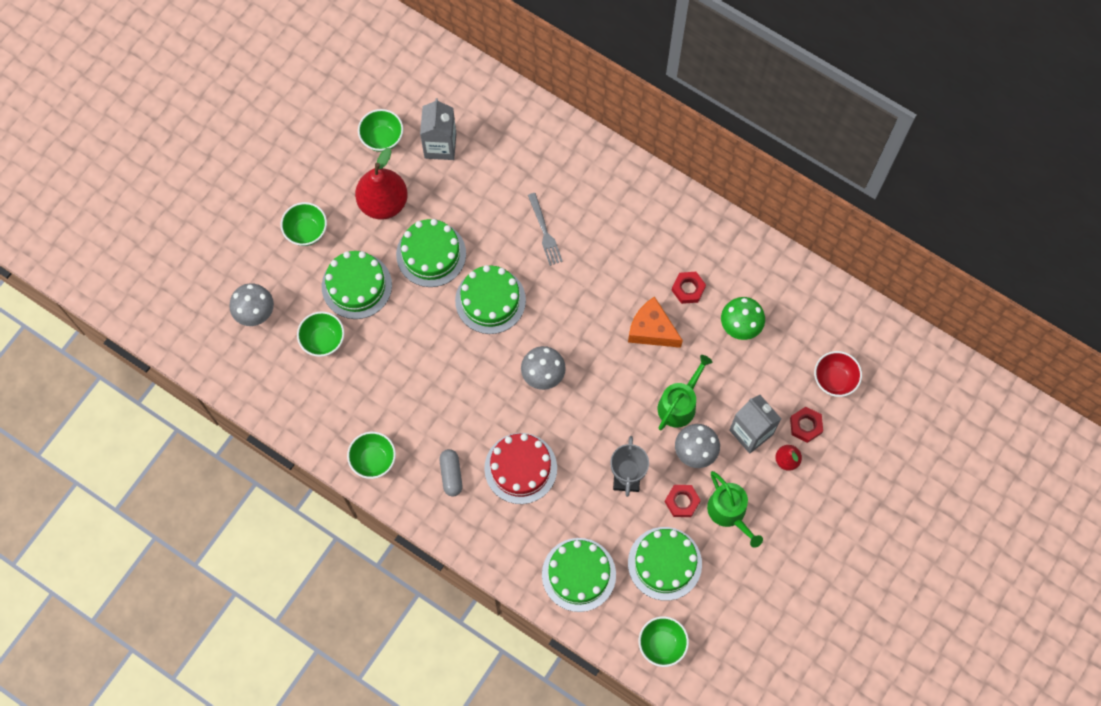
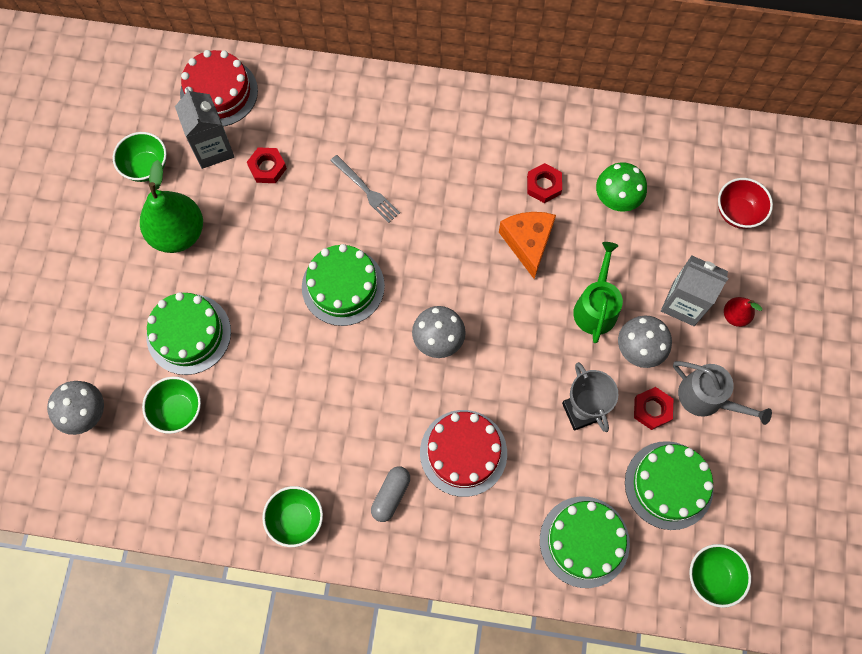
camera: 25 degrees left, 0 degrees up
green bowl [281,202,327,246] -> none
red pear [355,148,408,220] -> green pear [140,160,203,253]
green cake [396,219,466,287] -> none
grey capsule [439,449,462,497] -> grey capsule turned 60 degrees clockwise [371,466,410,522]
orange cheese [628,297,683,348] -> orange cheese turned 75 degrees clockwise [499,212,556,279]
green watering can [707,471,763,548] -> grey watering can [673,361,772,425]
red nut [790,407,823,443] -> red nut moved to [247,147,287,183]
none -> red cake [180,50,258,127]

